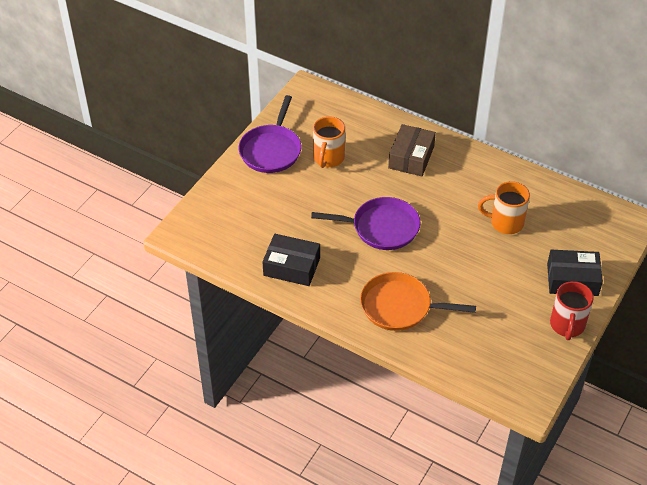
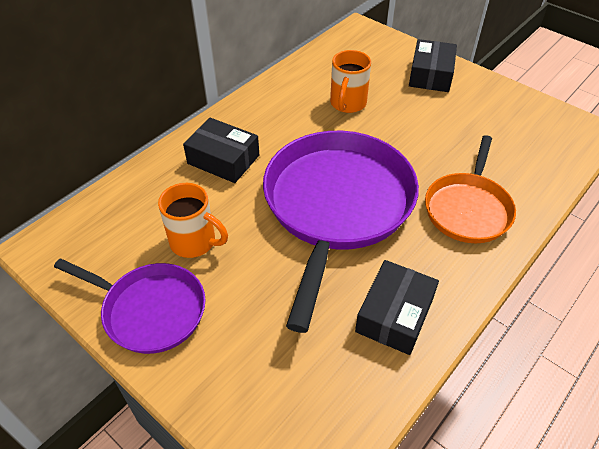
camera: 80 degrees left, 0 degrees up
purple pan [311,197,421,250] -> purple pan [263,131,419,333], size x1.76
brown box [388,124,436,176] -> black box [183,118,259,183]
red mug [550,281,594,340] -> none

